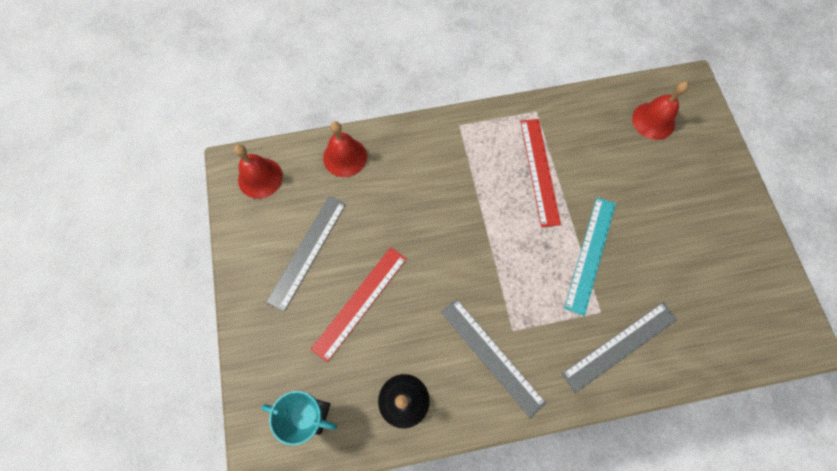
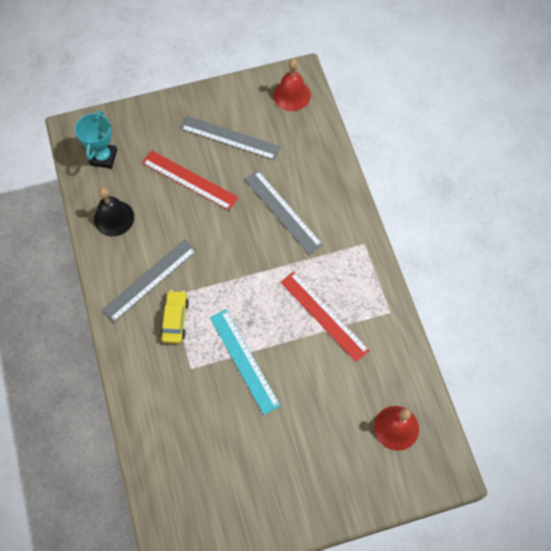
camera: 85 degrees right, 5 degrees down
red bell [323,121,367,177] -> none
red ruler [520,119,561,227] -> red ruler turned 60 degrees clockwise [280,271,370,362]
grey ruler [562,302,677,393] -> grey ruler moved to [244,170,323,255]
turquoise ruler [564,197,616,316] -> turquoise ruler turned 45 degrees clockwise [210,309,281,415]
none -> yellow car [160,290,189,344]

